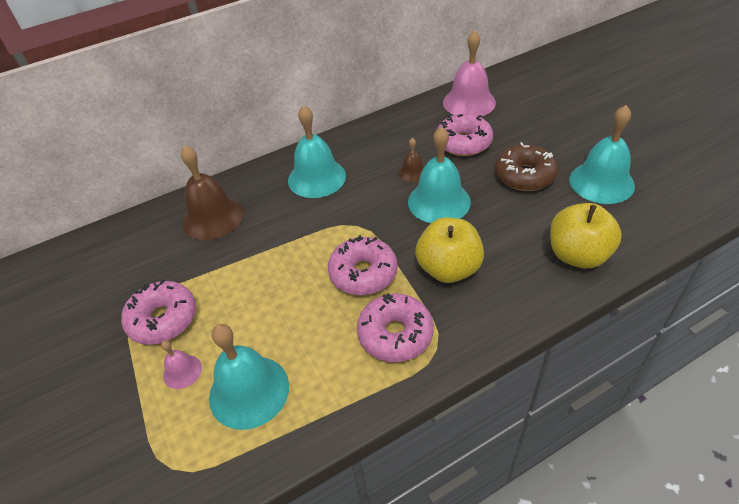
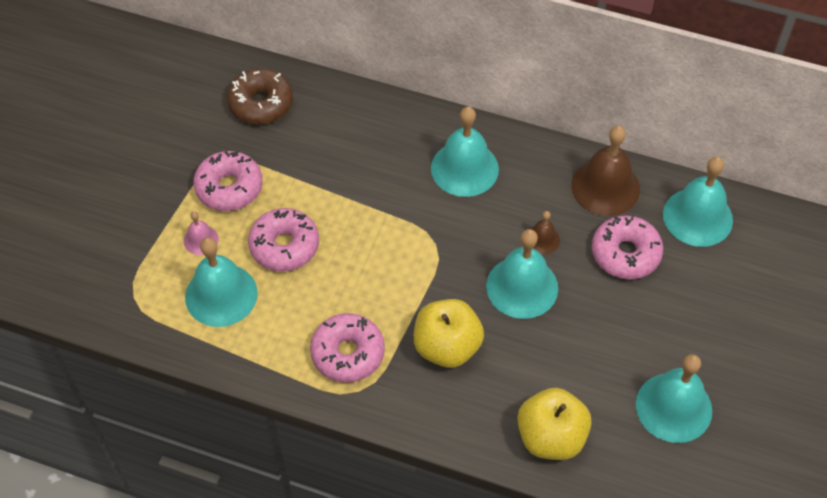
camera: 45 degrees right, 10 degrees up
brown bell [181,145,244,240] -> brown bell moved to [572,126,640,216]
pink donut [328,235,397,295] -> pink donut moved to [248,208,319,272]
pink bell [443,30,496,116] -> turquoise bell [663,157,733,247]
brown donut [495,142,558,191] -> brown donut moved to [227,68,293,125]

